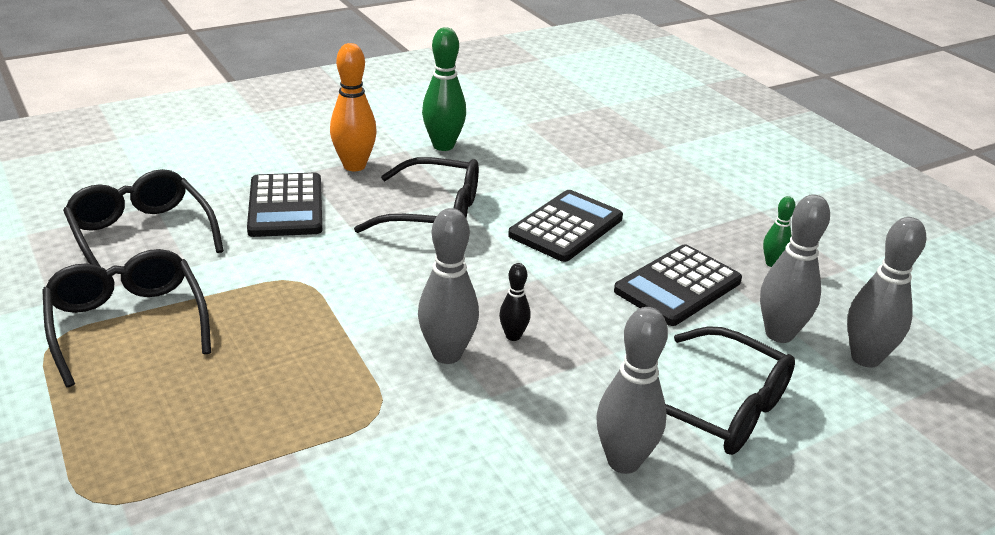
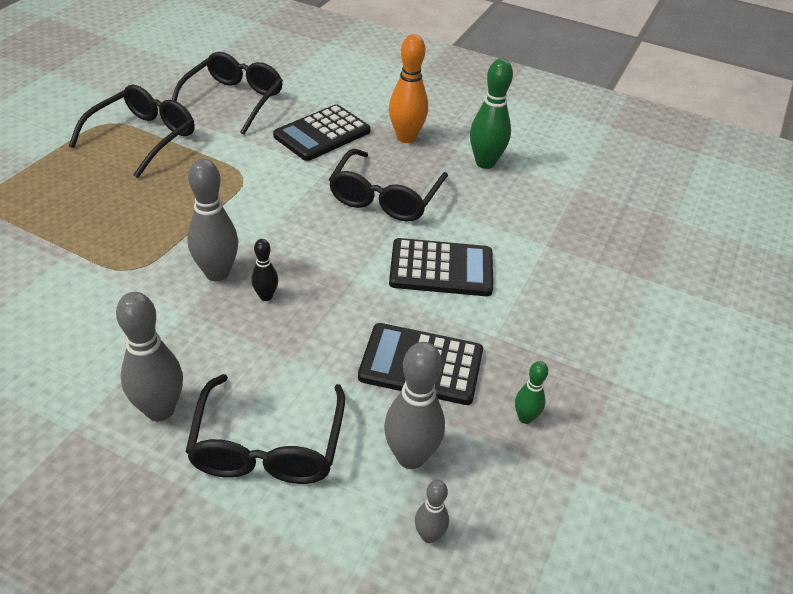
camera: 55 degrees right, 10 degrees up
black glasses [354,157,479,233] -> black glasses turned 45 degrees clockwise [329,149,448,222]
grey bowling pin [847,217,926,368] -> grey bowling pin [415,480,449,543], size x0.53

